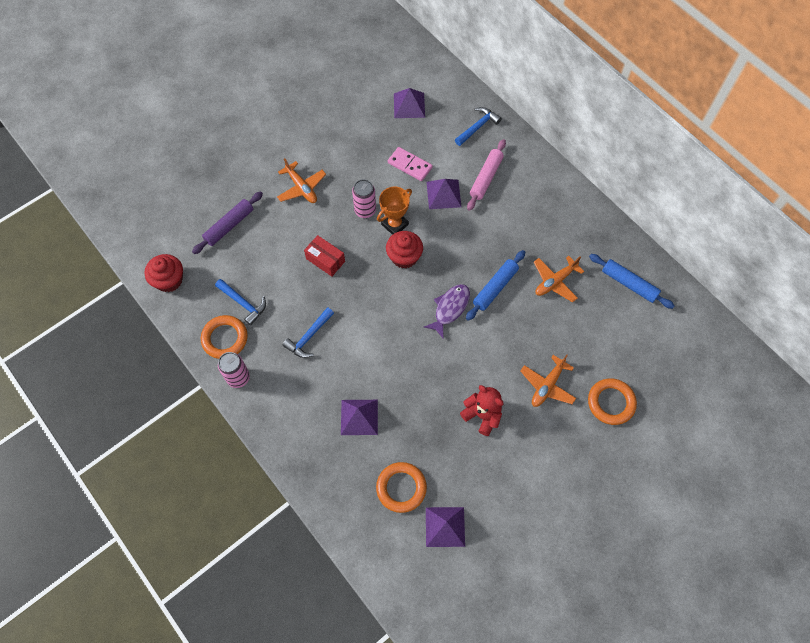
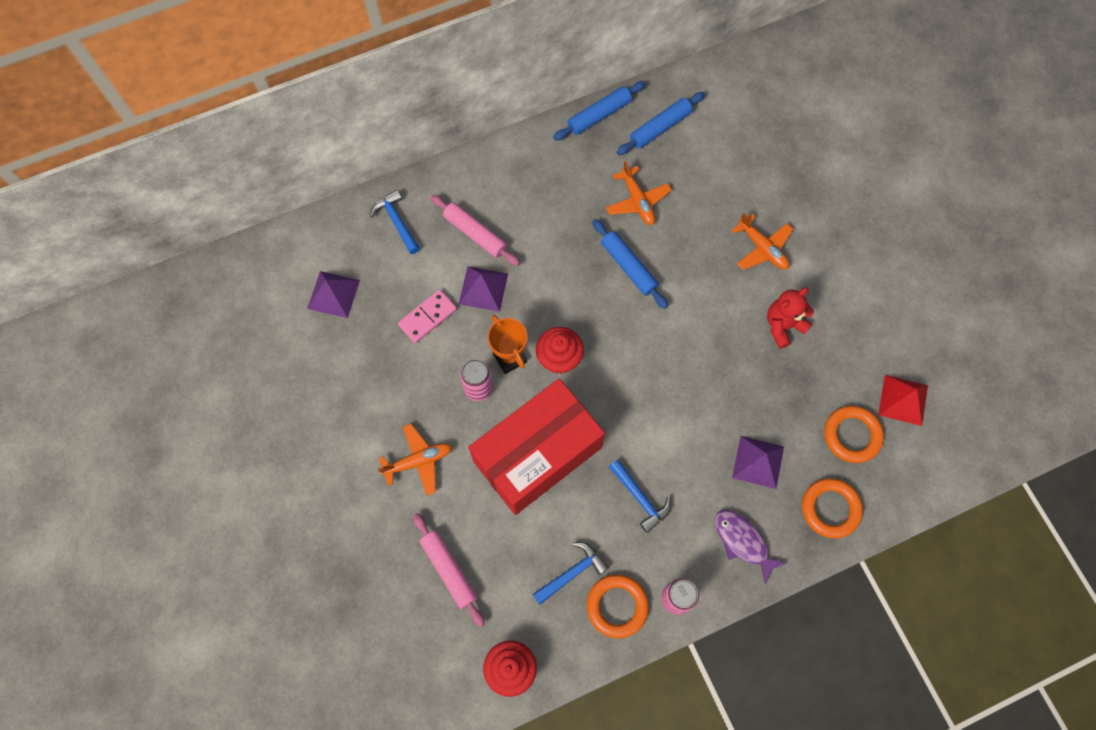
camera: 75 degrees left, 5 degrees up
purple rolling pin [192,191,263,254] -> pink rolling pin [413,513,485,627]
red box [304,235,345,277] -> red box [468,378,605,515], size x2.48
purple fish [424,284,470,339] -> purple fish moved to [715,510,786,584]
purple pyramid [426,507,465,547] -> red pyramid [878,375,928,426]
orange ring [588,378,637,425] -> orange ring moved to [802,478,863,539]
none -> blue rolling pin [553,81,646,141]

